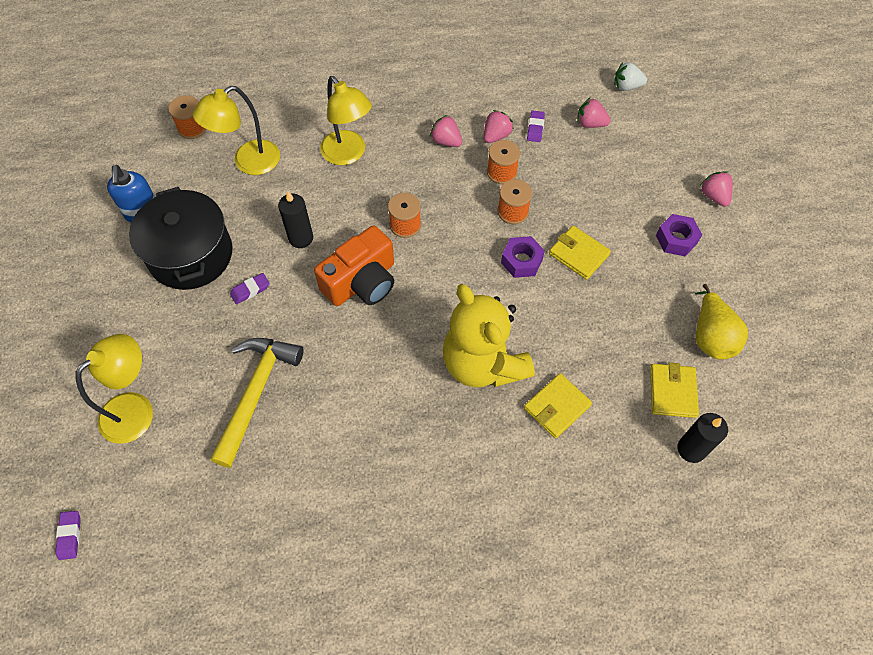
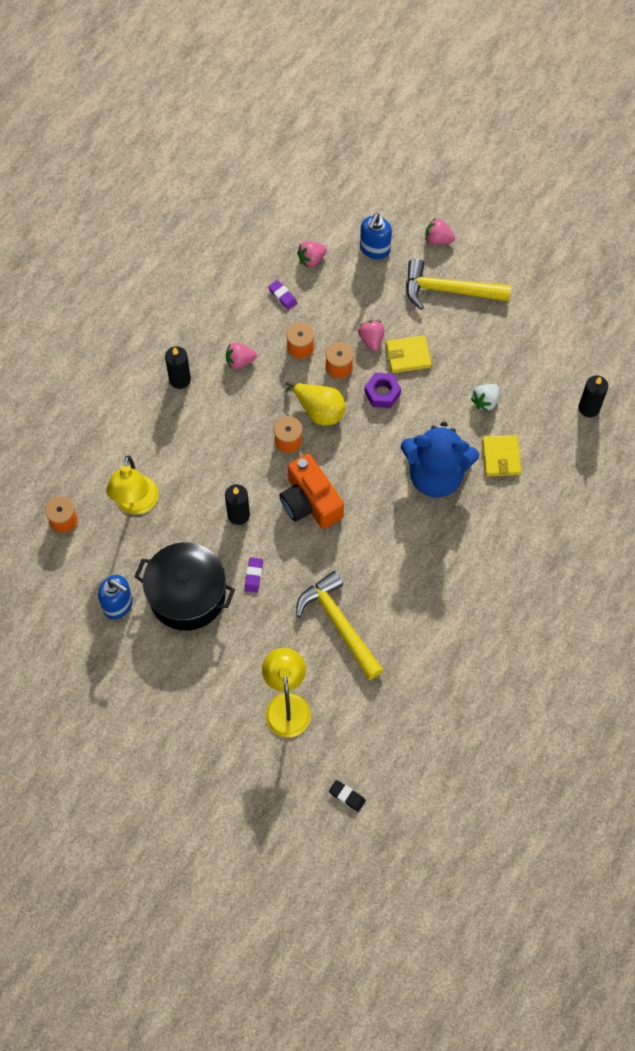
camera: 50 degrees left, 5 degrees up
purple eraser [55,511,81,560] -> black eraser [329,780,366,812]
orange camera [314,225,394,306] -> orange camera turned 150 degrees clockwise [279,454,344,529]
yellow lamp [320,76,372,165] -> none
yellow teddy bear [443,284,535,387] -> blue teddy bear [401,422,479,497]
pink strawberry [484,110,514,143] -> pink strawberry moved to [358,320,384,351]
white strawberry [614,62,647,91] -> white strawberry moved to [471,384,499,412]
yellow wallet [650,363,699,418] -> none
purple nut [656,214,702,256] -> yellow hammer [406,259,511,310]
yellow pear [695,284,748,360] -> yellow pear moved to [285,382,346,425]
none -> black candle [165,346,191,389]
none -> blue soap dispenser [360,213,392,259]

